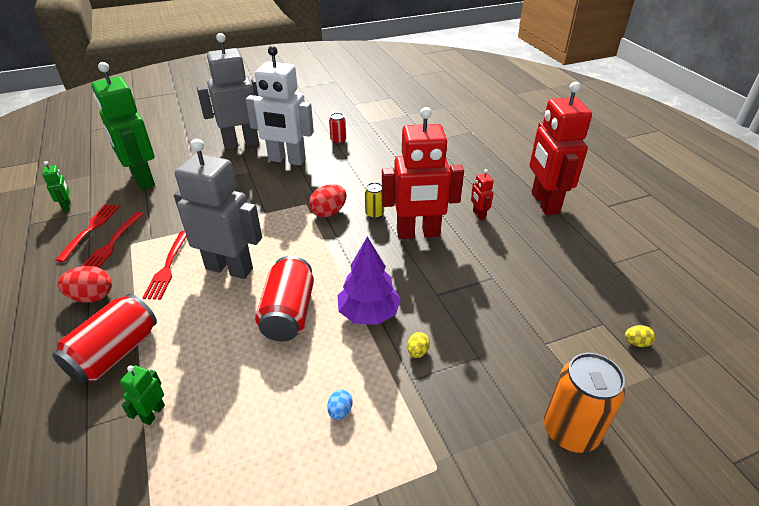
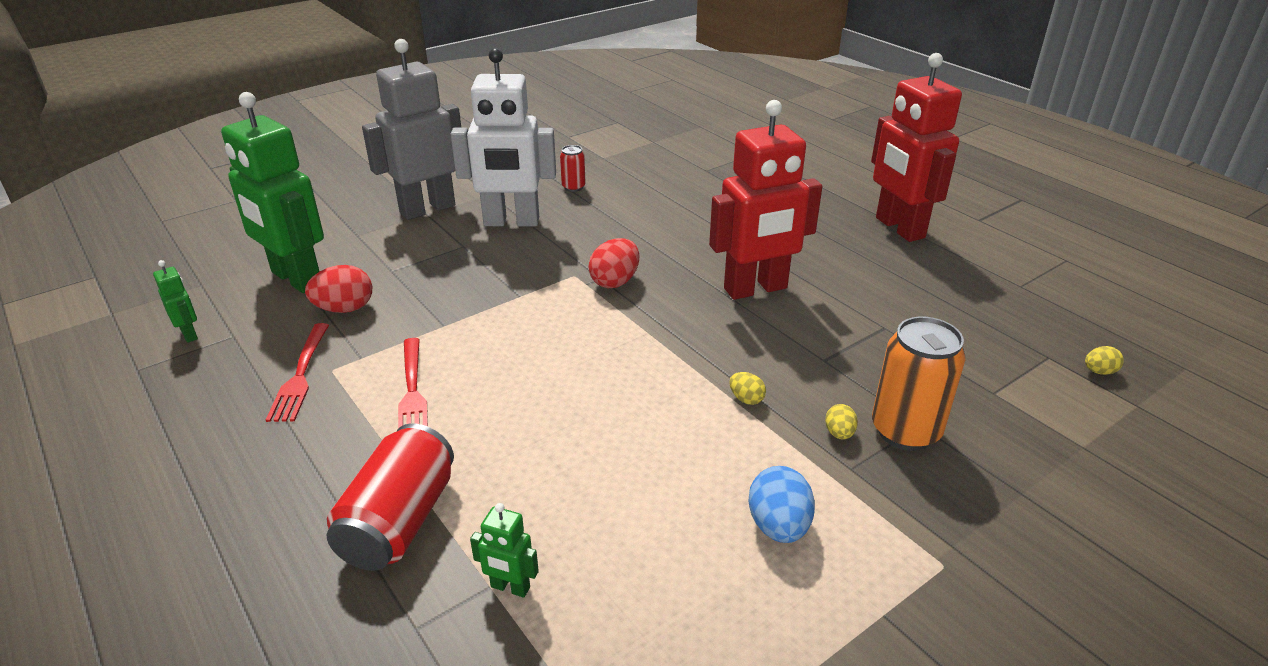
camera: 15 degrees left, 5 degrees down
red fork [55,204,120,262] -> none
red egg [57,266,112,303] -> red egg moved to [305,265,372,313]
green robot [120,365,165,425] -> green robot turned 75 degrees counterclockwise [470,503,539,598]
grey robot [174,139,262,279] -> none
red can [255,256,314,341] -> none
blue egg [327,390,353,420] -> blue egg [748,466,815,543], size x1.82
purple tree [338,236,401,325] -> yellow egg [729,372,766,405]
yellow can [365,182,384,219] -> none
red robot [471,169,494,220] -> none
orange can [544,353,625,453] -> orange can moved to [872,317,966,451]

